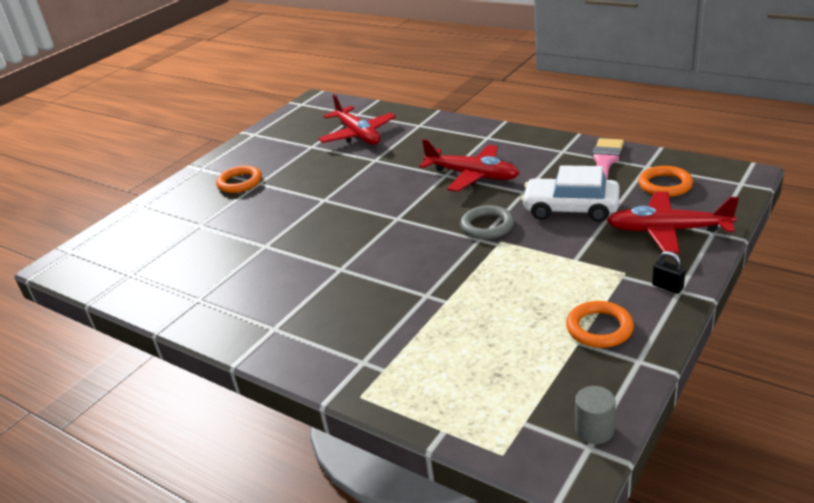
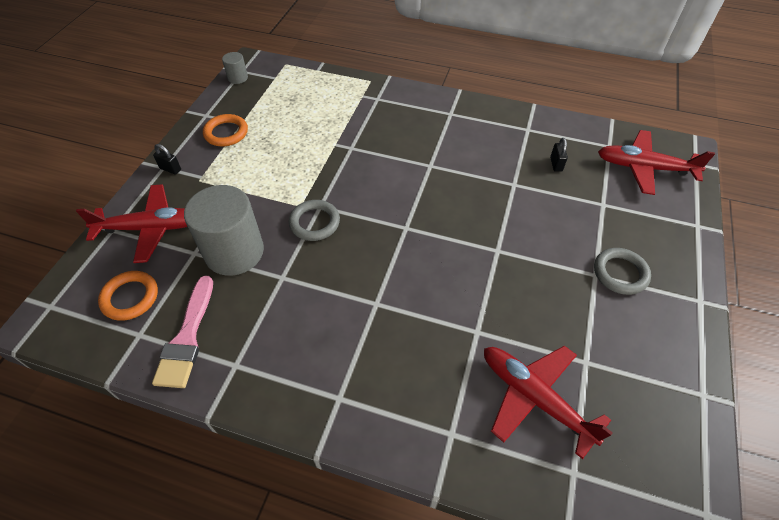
camera: 160 degrees right, 20 degrees up
orange ring [216,165,262,193] -> grey ring [594,248,651,295]
red plane [419,139,519,192] -> red plane moved to [598,130,715,195]
white car [521,165,620,222] -> grey cylinder [184,185,264,276]
none -> black padlock [550,138,568,172]

